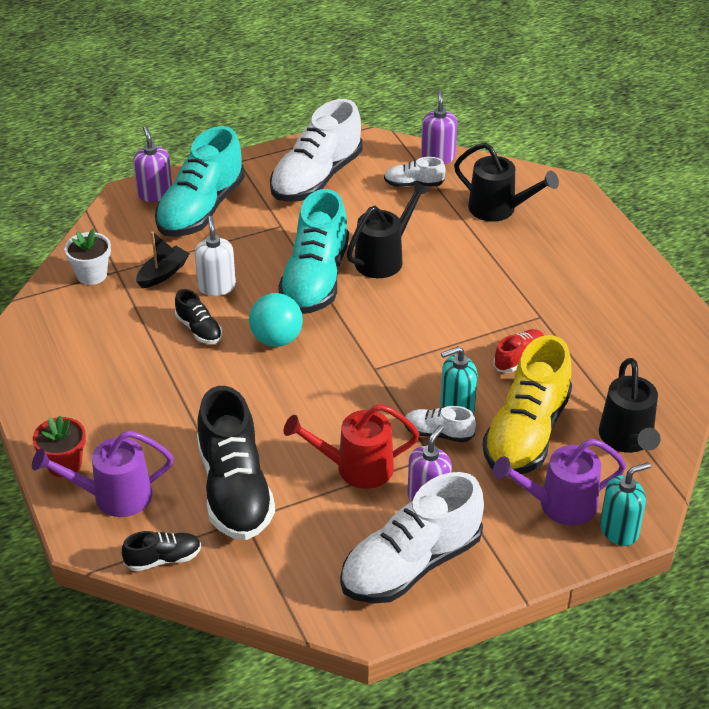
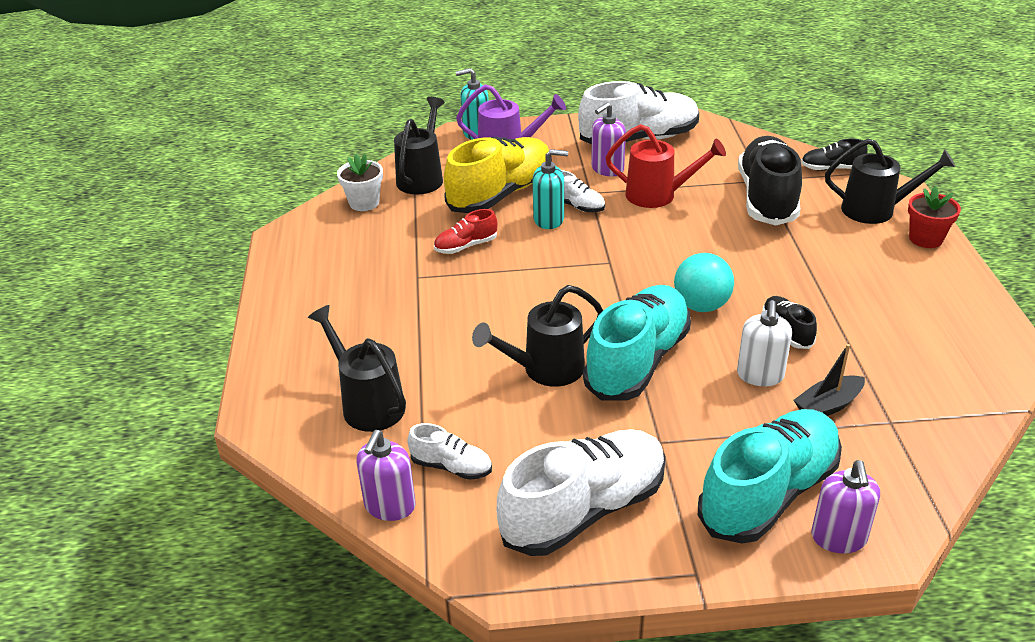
camera: 160 degrees left, 5 degrees down
purple watering can [32,430,173,517] -> black watering can [825,139,956,224]
white flower pot [64,229,111,285] -> white flower pot moved to [337,154,383,211]

